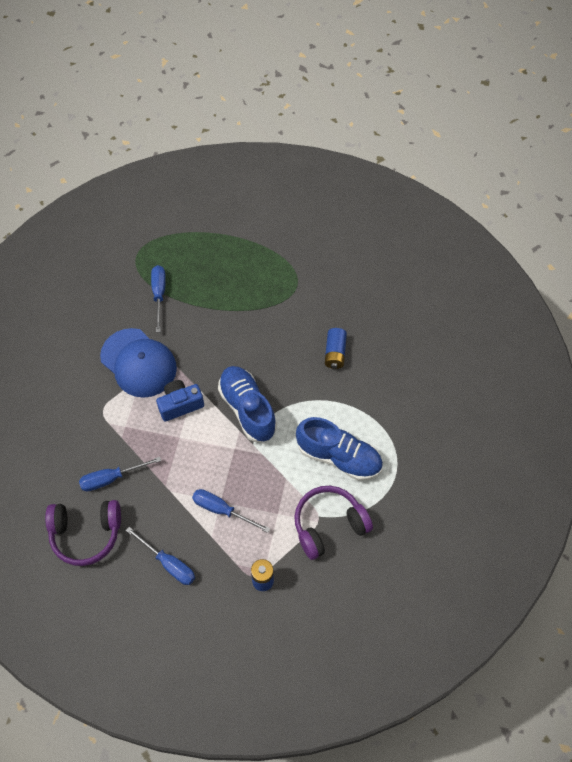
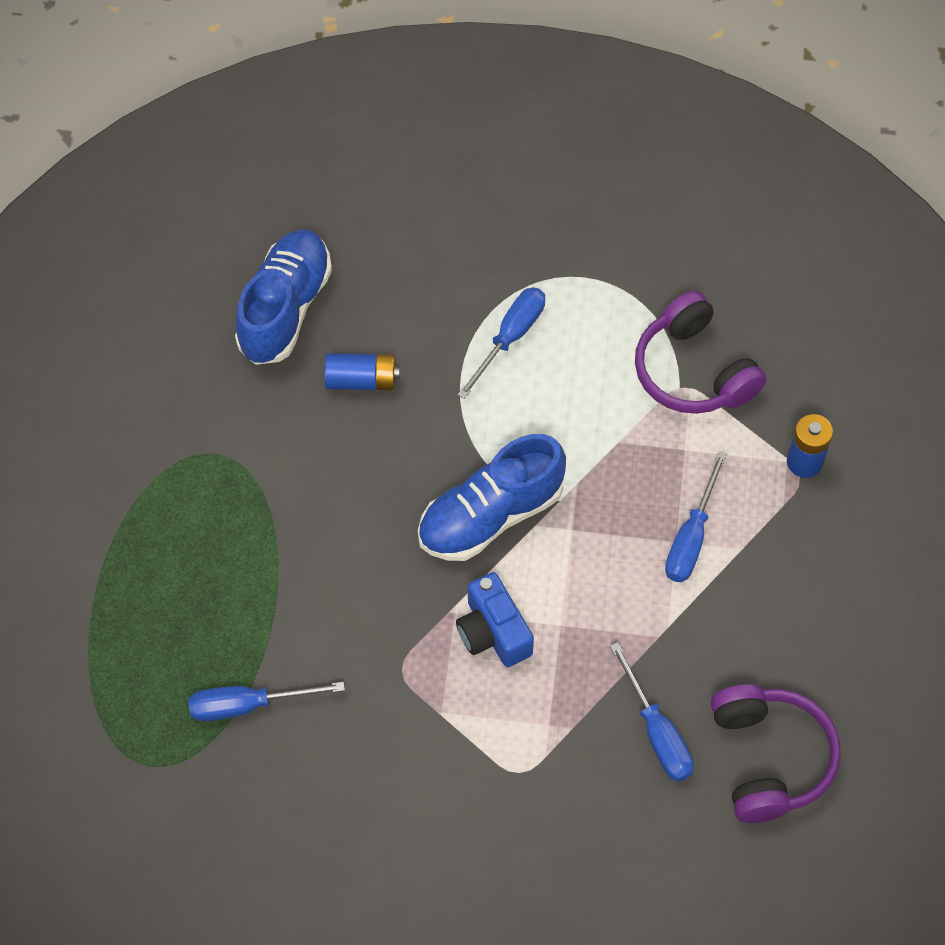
camera: 95 degrees left, 0 degrees up
blue cap [100,328,177,398] -> none
blue screwdriver [126,527,195,585] -> blue screwdriver moved to [457,287,545,399]
blue shoe [296,417,383,481] -> blue shoe moved to [235,229,332,365]

